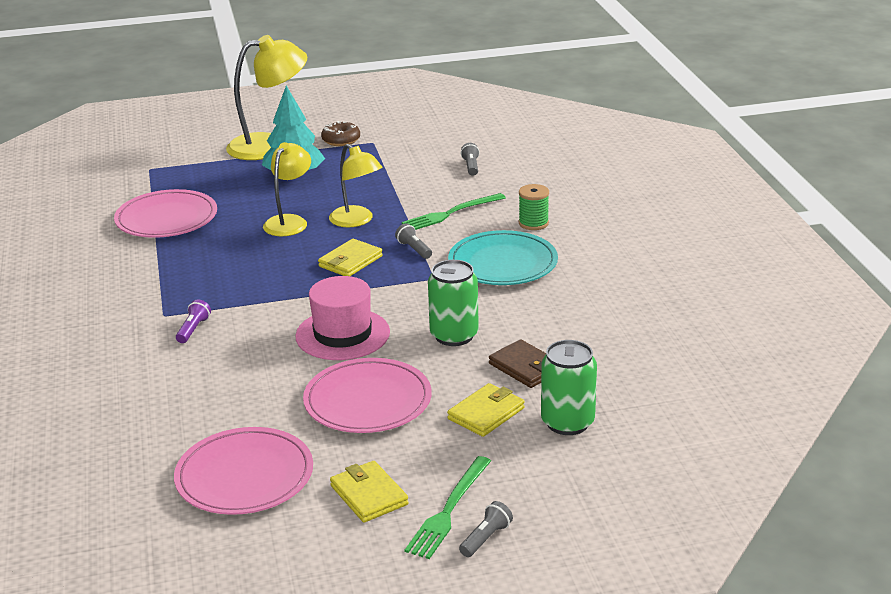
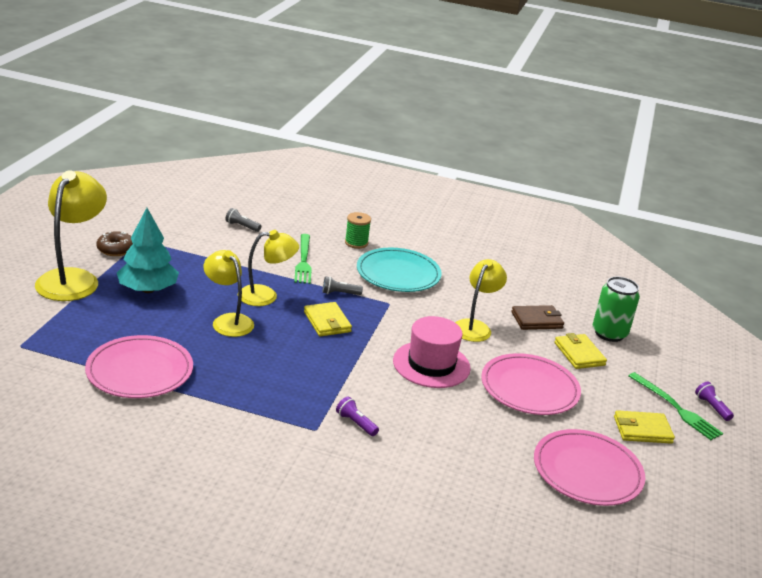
camera: 65 degrees left, 0 degrees up
green can [428,260,479,346] -> yellow lamp [455,259,507,342]
grey flashlight [459,501,513,557] -> purple flashlight [695,382,734,421]

